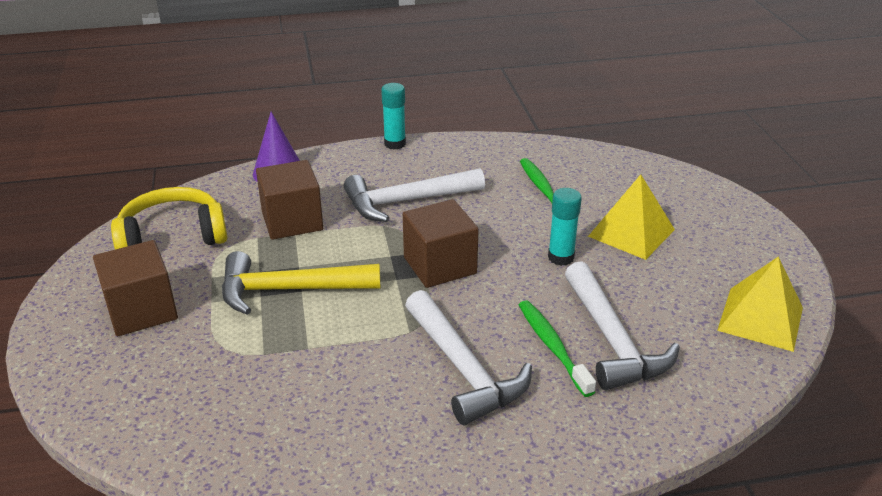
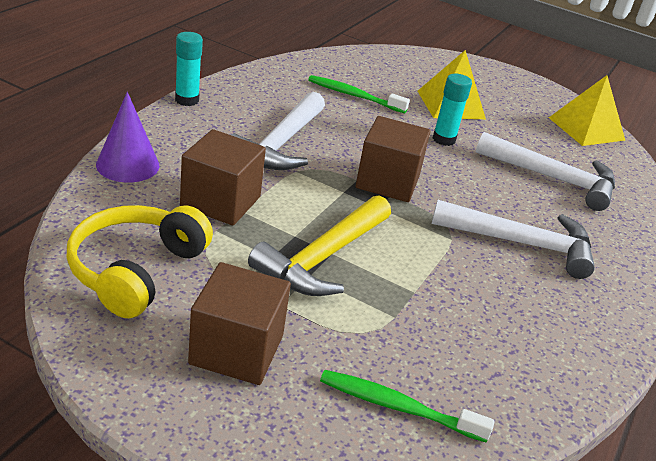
camera: 55 degrees left, 0 degrees up
green toothbrush [519,300,596,397] -> green toothbrush moved to [320,370,494,442]

